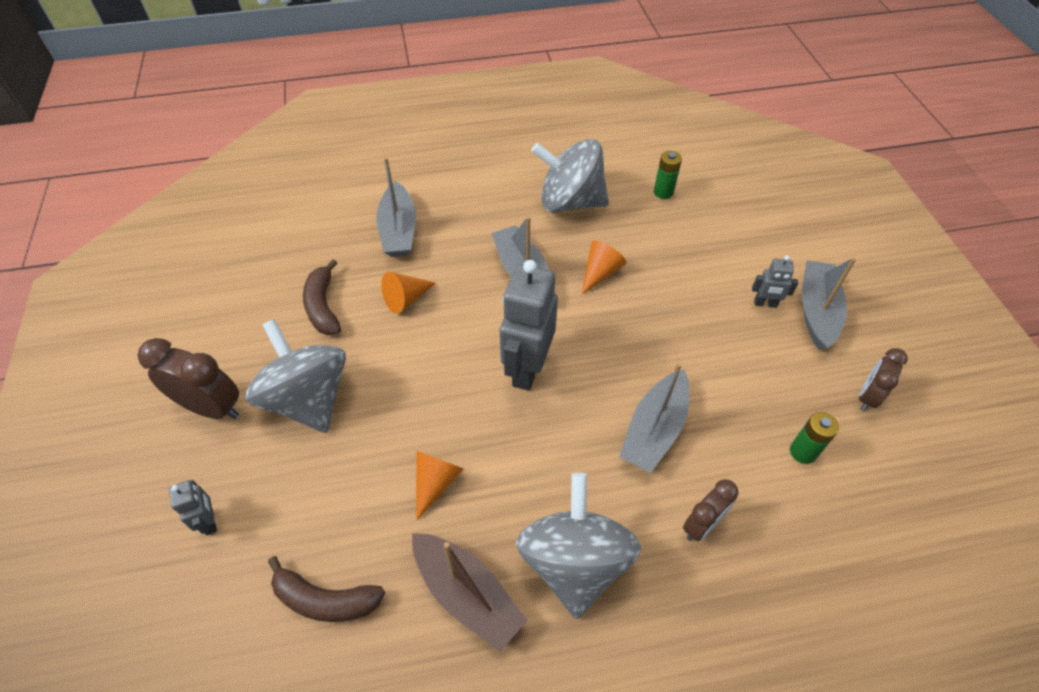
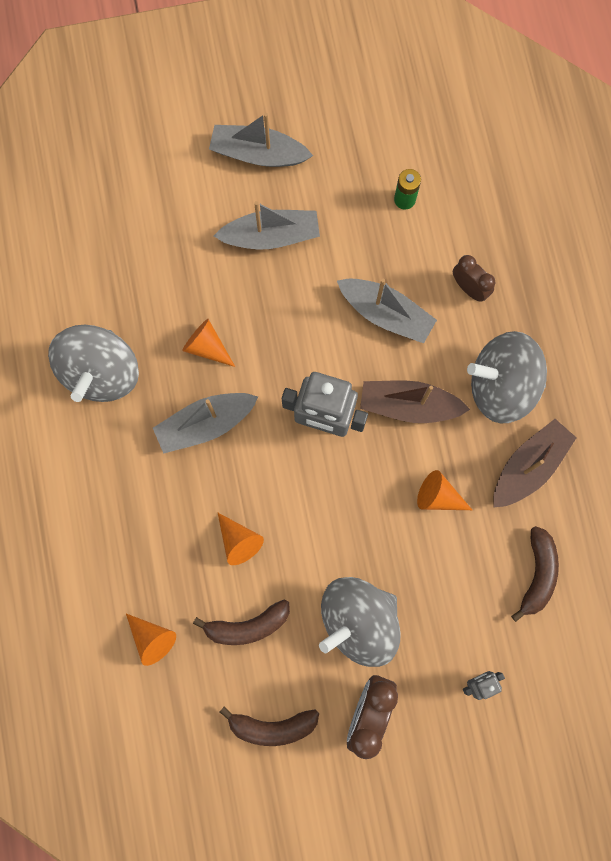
camera: 90 degrees left, 25 degrees up
grey boat [376,157,416,257] -> grey boat moved to [214,201,320,249]
green battery [654,151,682,199] -> none
grey robot [752,255,798,308] -> none
brown clock [859,348,908,411] -> none
none -> orange cone [126,614,176,666]
none -> brown banana [220,707,319,746]
none -> brown boat [360,381,470,423]

